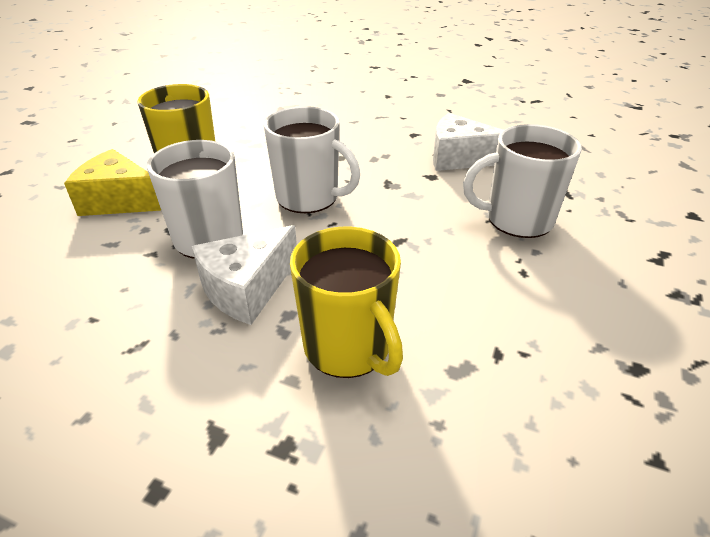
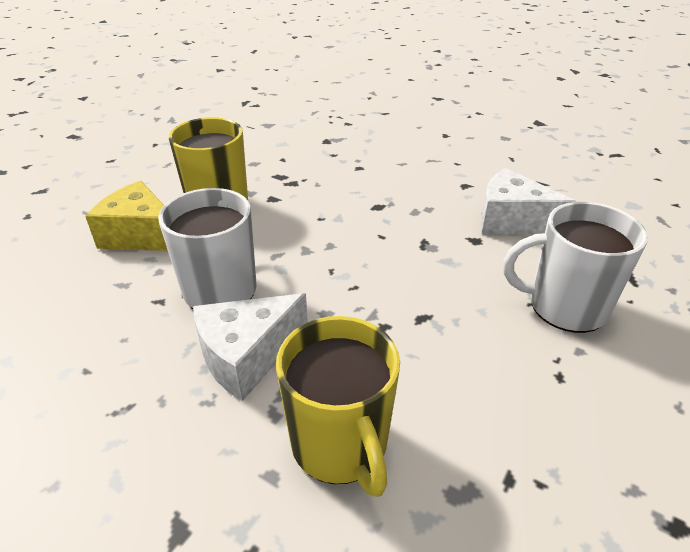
camera: 10 degrees right, 0 degrees up
white mug [264,106,360,213] -> none

